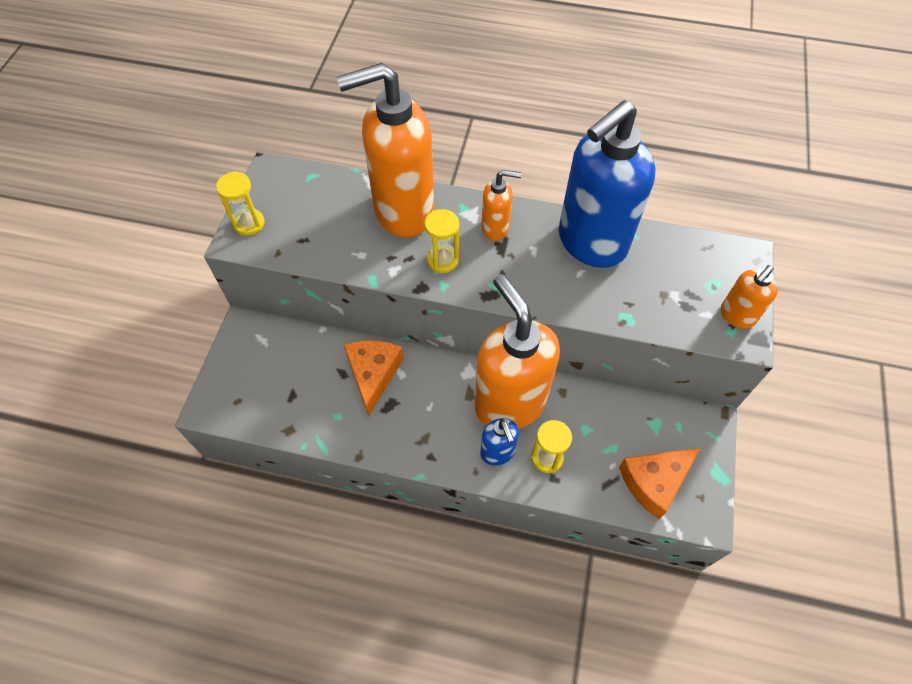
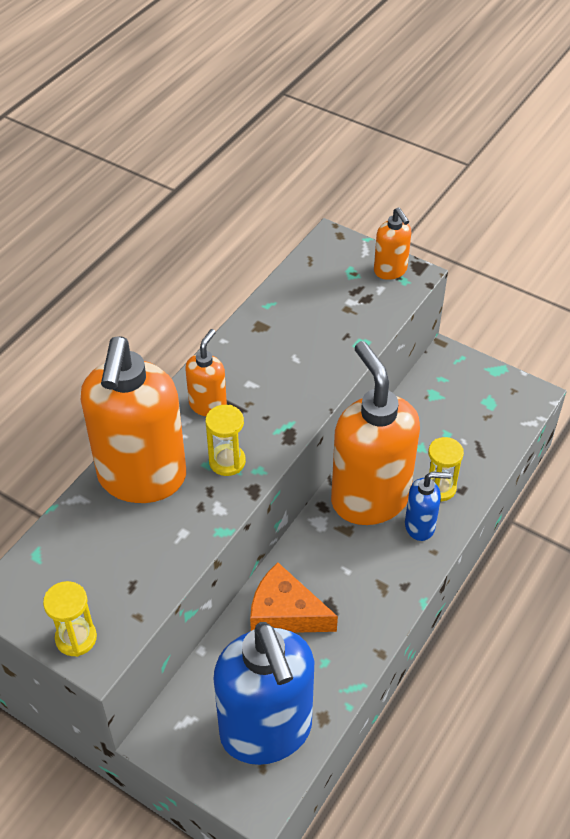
camera: 70 degrees left, 10 degrees down
orange soap dispenser [475,274,560,429] -> orange soap dispenser turned 75 degrees clockwise [331,341,420,525]
blue soap dispenser [559,100,655,268] -> blue soap dispenser moved to [213,622,314,765]
orange cheese [619,448,701,519] -> none

